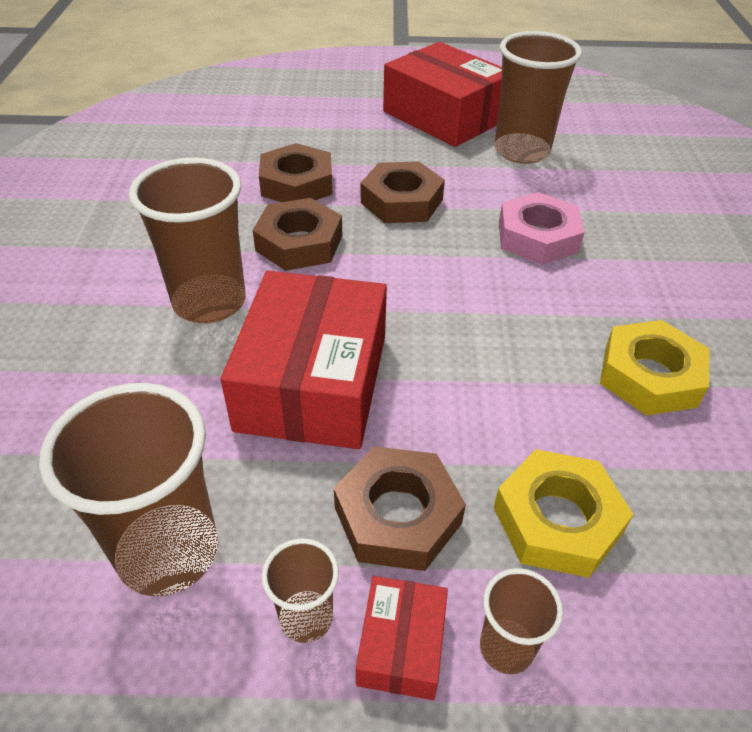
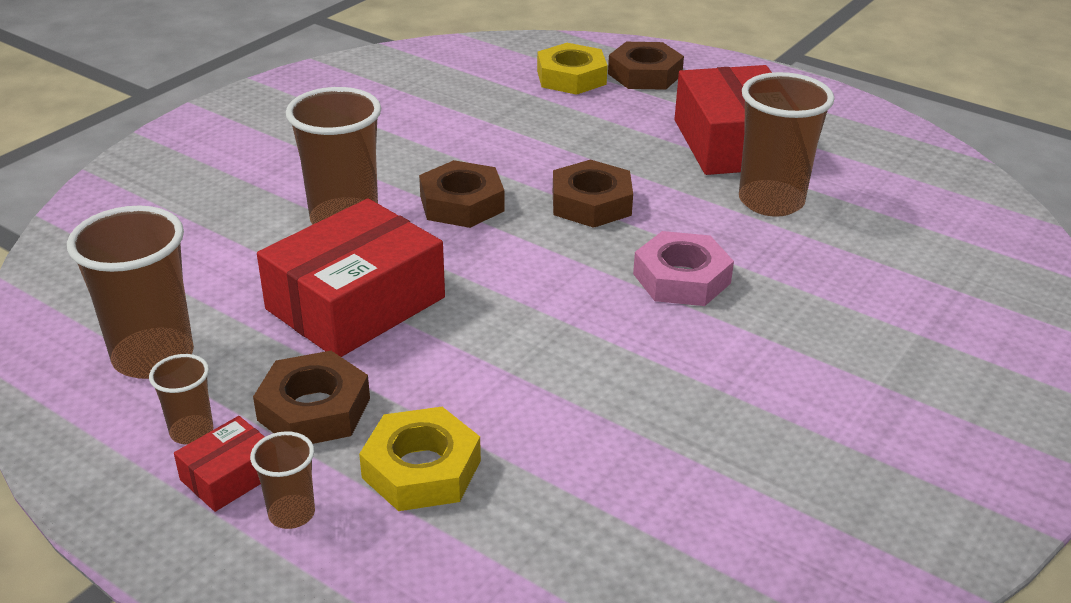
camera: 35 degrees right, 10 degrees down
brown nut [259,143,333,202] -> brown nut moved to [608,42,684,90]
yellow nut [600,320,709,416] -> yellow nut moved to [537,43,608,95]

